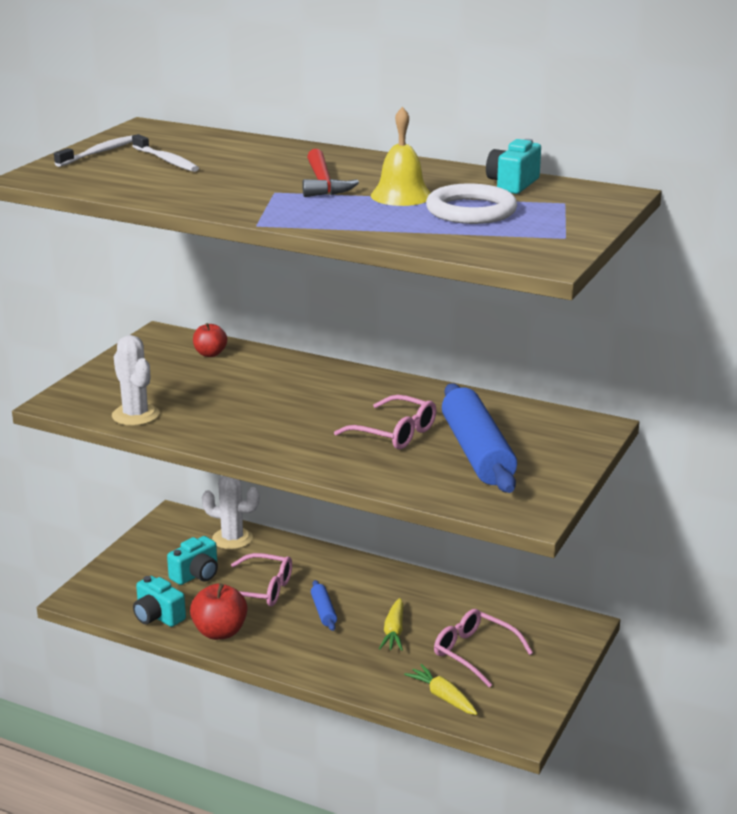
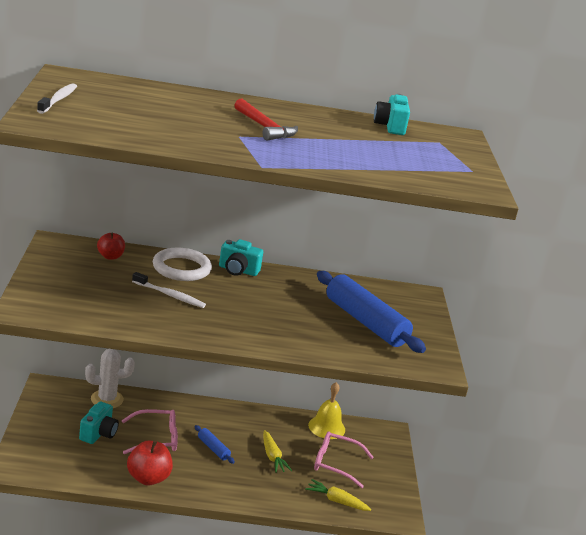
camera: 30 degrees left, 0 degrees up
white cactus [112,335,160,426] -> none
white toothbrush [132,134,199,172] -> white toothbrush moved to [132,272,206,308]
turquoise camera [133,576,186,627] -> turquoise camera moved to [219,239,263,276]
pink glasses [334,395,436,449] -> none
yellow bell [371,107,430,206] -> yellow bell moved to [308,382,345,439]
white ring [426,184,517,224] -> white ring moved to [153,247,212,281]

